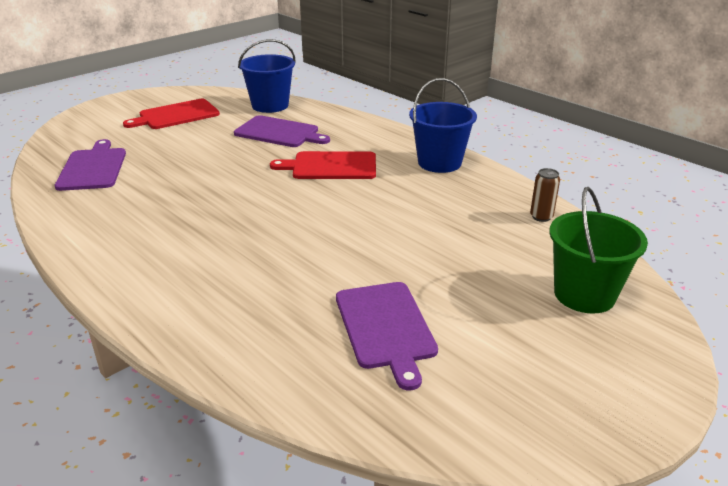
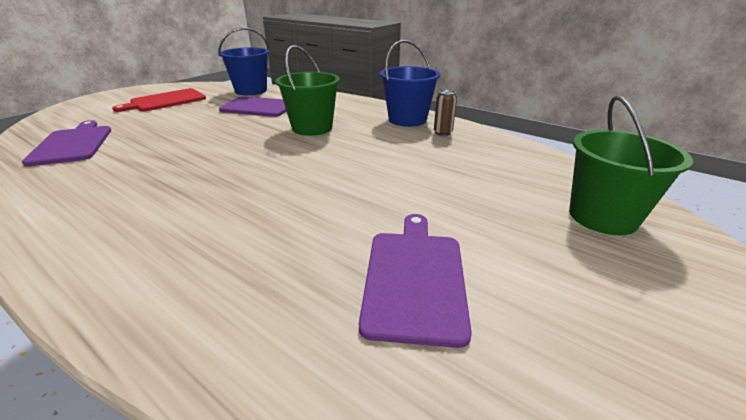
camera: 10 degrees left, 0 degrees up
red cutting board [270,151,376,179] -> green bucket [275,45,340,136]
purple cutting board [336,282,438,391] -> purple cutting board turned 150 degrees counterclockwise [359,214,472,348]
brown can [530,168,560,222] -> brown can moved to [434,90,457,136]

